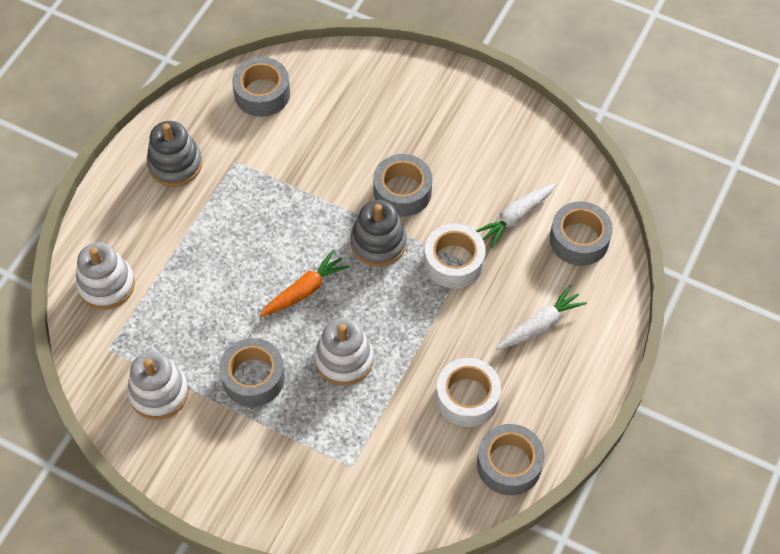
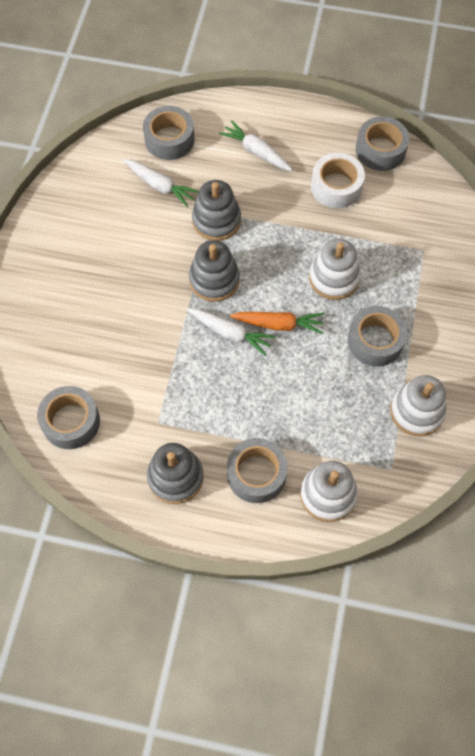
camera: 105 degrees left, 5 degrees up
orange carrot [260,250,349,317] -> orange carrot turned 150 degrees clockwise [230,312,324,334]
grey tape [373,154,432,217] -> grey tape moved to [227,438,288,503]
white tape [424,224,486,288] -> grey stacking toy [192,180,241,241]
none -> white carrot [186,308,275,356]

